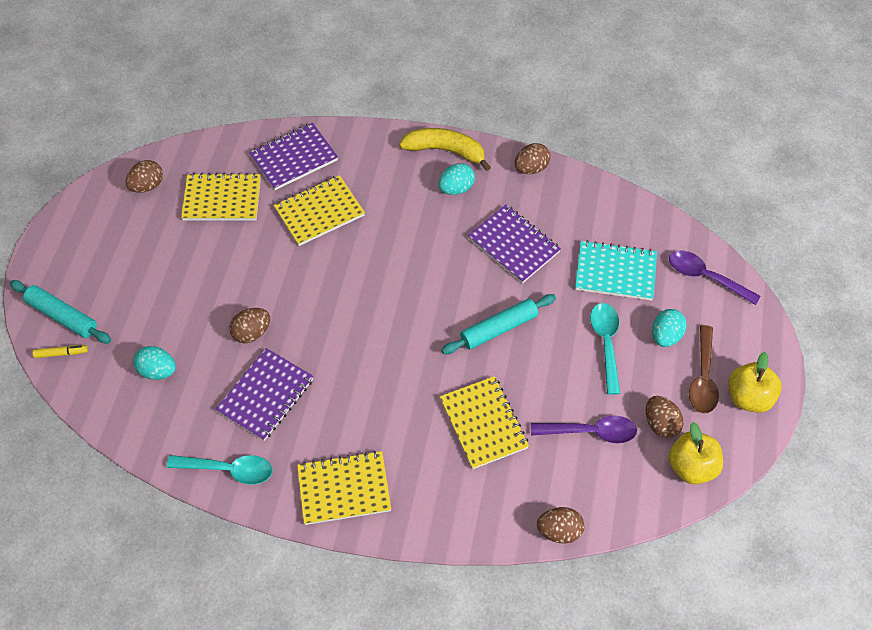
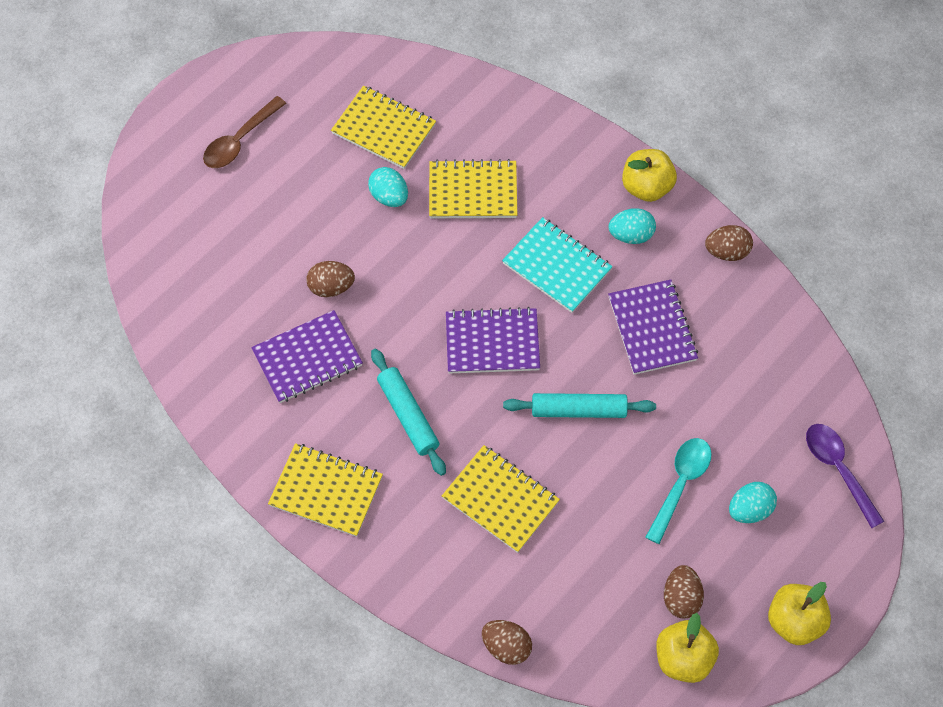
camera: 30 degrees right, 5 degrees up
turquoise rolling pin [10,280,111,344] -> turquoise rolling pin moved to [371,349,446,476]
yellow marker [33,345,88,358] -> none
brown egg [125,160,163,193] -> none
turquoise egg [133,346,176,380] -> turquoise egg moved to [368,167,408,207]
turquoise spoon [167,455,273,484] -> none
purple notebook [249,123,338,190] -> purple notebook moved to [446,307,540,374]
yellow banana [399,128,491,171] -> yellow apple [622,149,677,202]
yellow notebook [440,376,529,469] -> yellow notebook turned 60 degrees counterclockwise [442,445,560,553]
purple spoon [531,416,637,443] -> none
turquoise notebook [575,240,657,301] -> turquoise notebook moved to [502,217,613,313]
brown spoon [689,325,719,413] -> brown spoon moved to [203,96,286,168]

